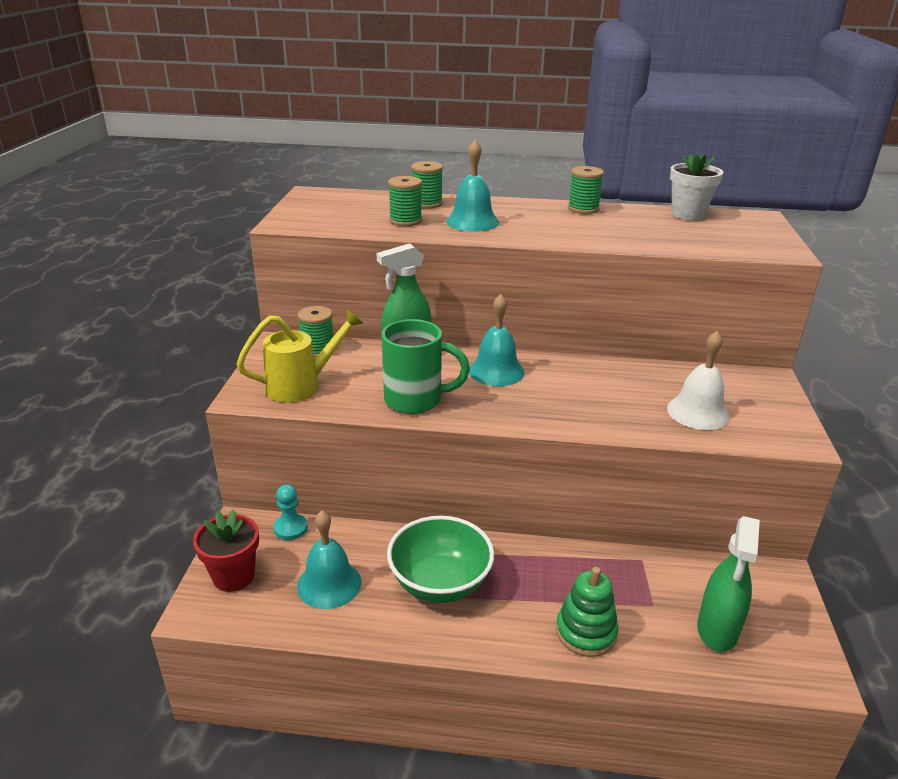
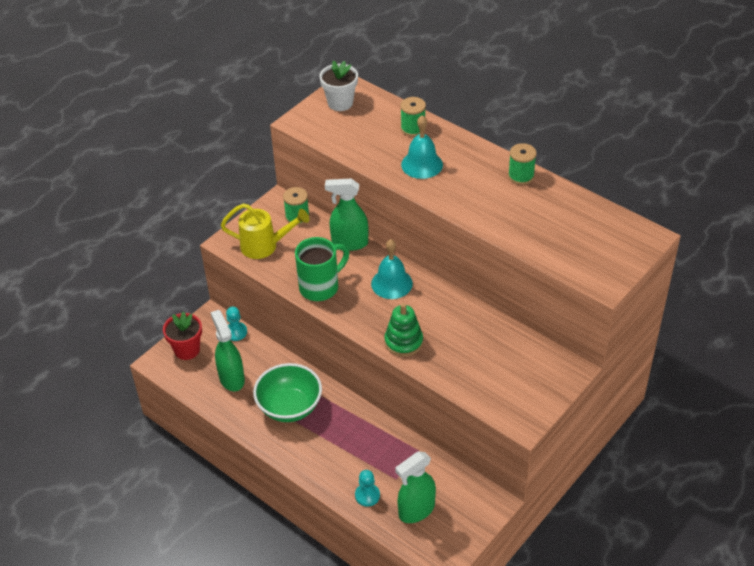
camera: 35 degrees right, 15 degrees up
turquoise bell [297,510,361,609] -> green spray bottle [211,310,245,391]
green mug [381,319,470,414] -> green mug turned 75 degrees counterclockwise [295,237,349,301]
green spool [388,176,422,226] -> none
green stacking toy [556,567,618,657] -> green stacking toy moved to [384,303,423,357]
white bell [667,331,730,430] -> none
white flower pot [670,154,723,220] -> white flower pot moved to [319,60,358,111]
none -> turquoise pawn [355,470,380,507]

